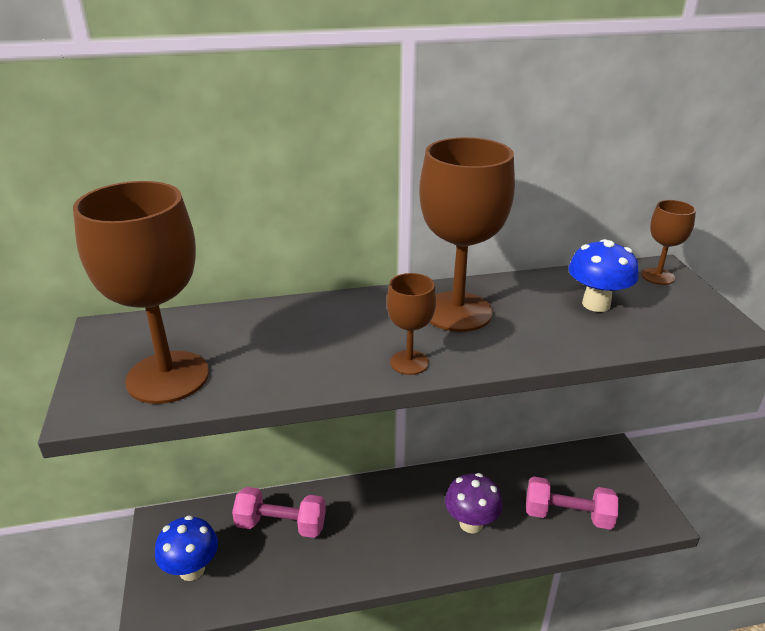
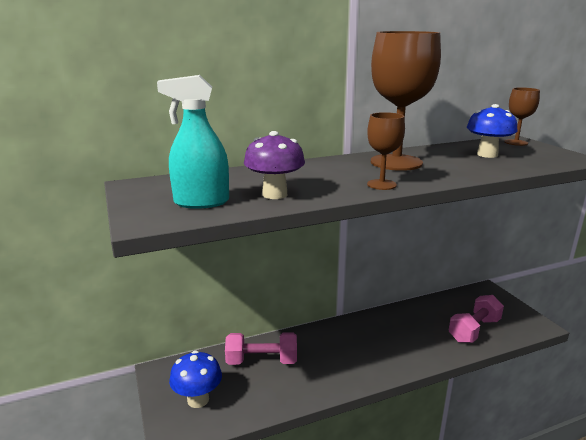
camera: 10 degrees left, 10 degrees down
brown goblet [73,181,209,404] -> turquoise spray bottle [157,75,229,209]
purple mushroom [445,473,503,534] -> purple mushroom moved to [244,131,305,199]
pink dumbbell [526,476,619,530] -> pink dumbbell turned 45 degrees counterclockwise [449,295,504,343]

